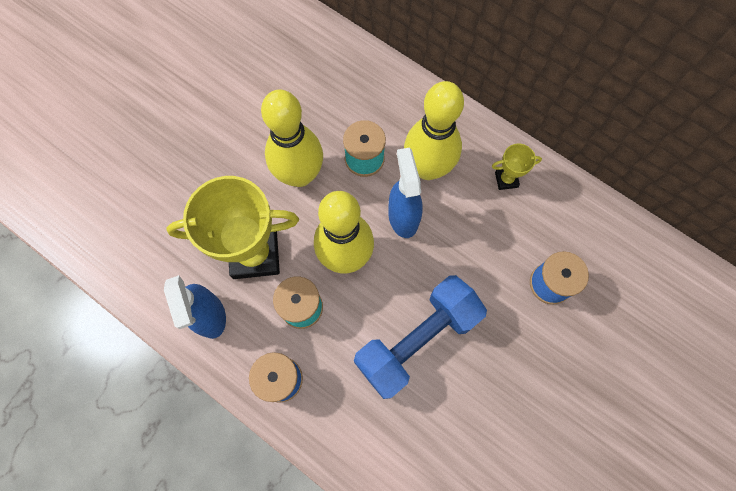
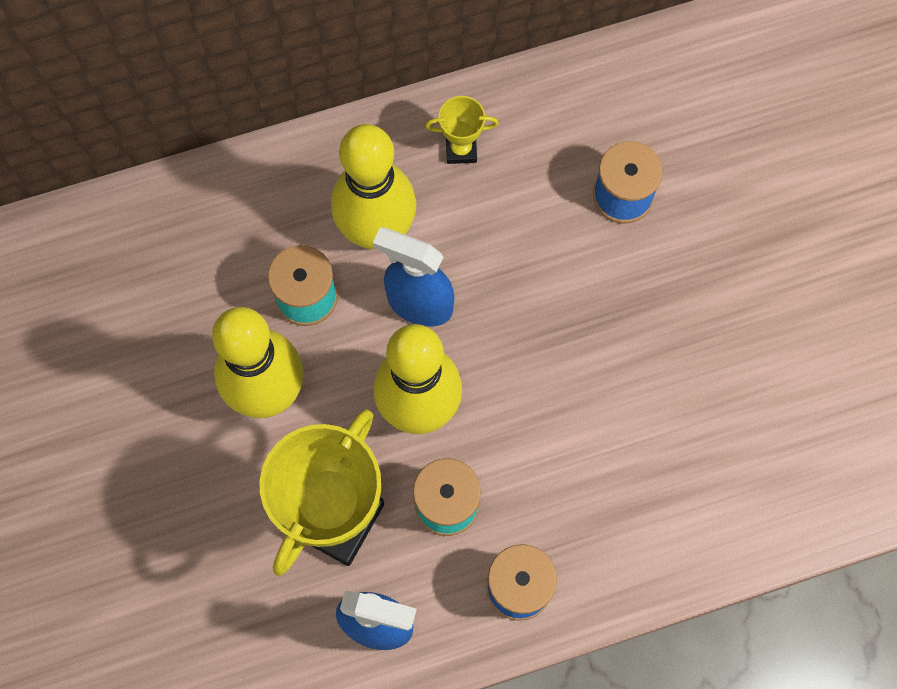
camera: 55 degrees left, 0 degrees up
blue dumbbell [354,275,487,399] -> none
yellow trophy [492,144,542,190] -> yellow trophy turned 60 degrees clockwise [425,96,499,164]

